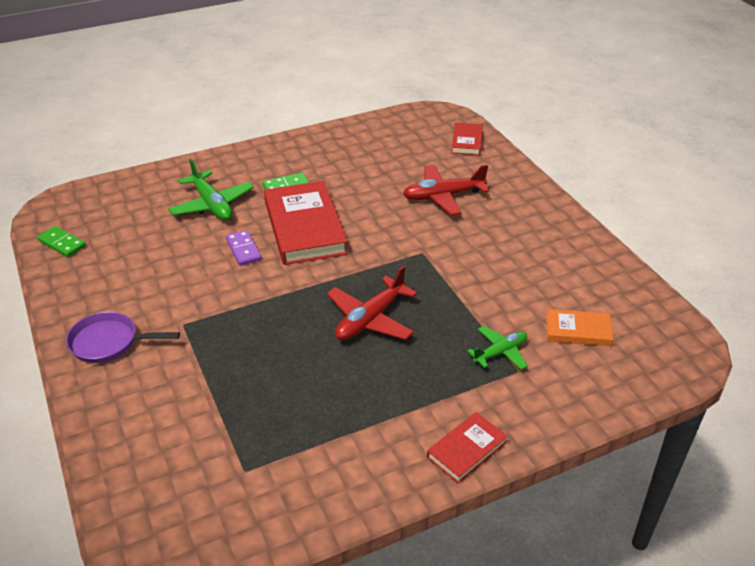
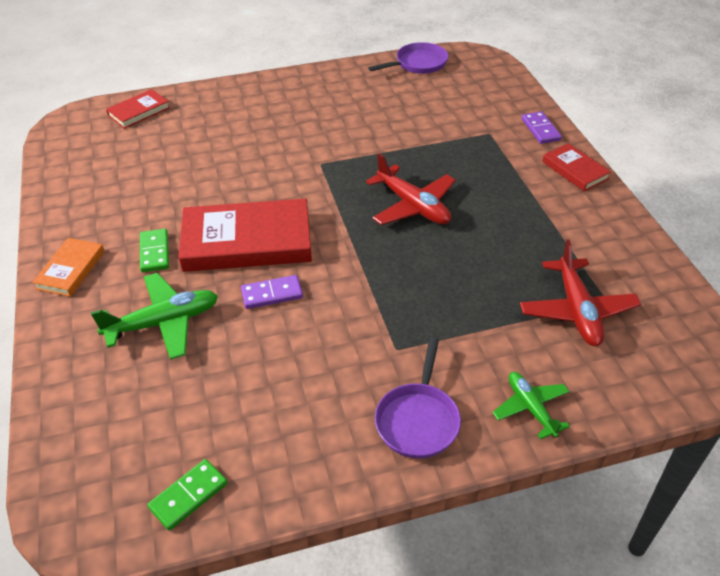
camera: 80 degrees left, 5 degrees up
red plane [403,165,489,215] -> red plane moved to [520,240,641,346]
red book [451,123,483,156] -> red book turned 60 degrees counterclockwise [106,89,170,129]
green plane [467,326,528,370] -> green plane moved to [492,372,570,439]
orange book [546,309,614,346] -> orange book moved to [32,238,105,297]
none -> purple pan [368,42,448,74]
none -> purple domino [522,111,562,144]

